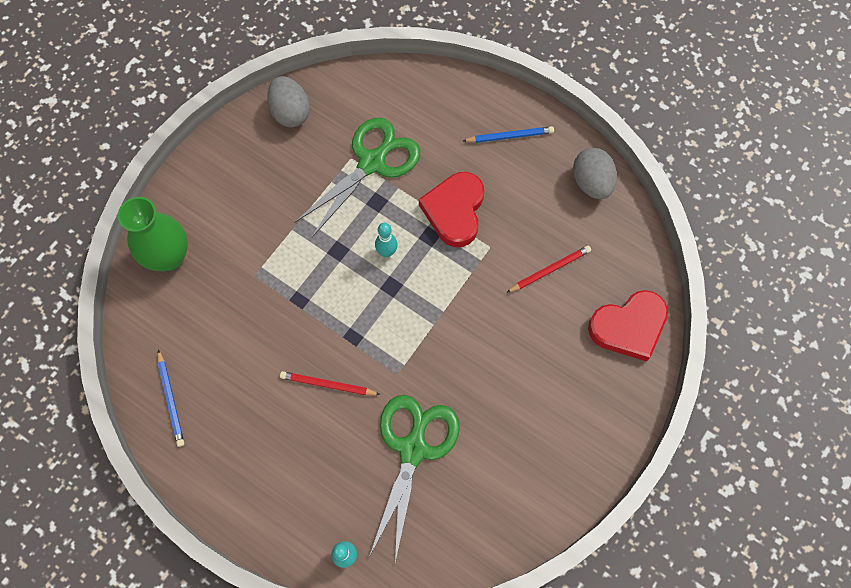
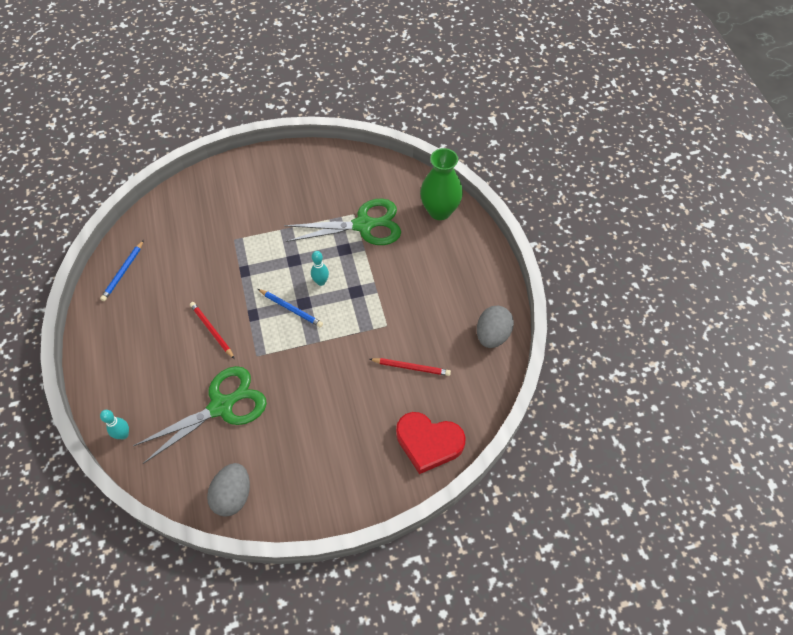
camera: 40 degrees right, 10 degrees down
green vase [118,197,188,271] -> green vase moved to [420,148,463,220]
grey egg [267,76,310,127] -> grey egg moved to [207,463,250,517]
red heart [419,172,484,247] -> none
blue pencil [463,126,554,143] -> blue pencil moved to [258,289,323,327]

